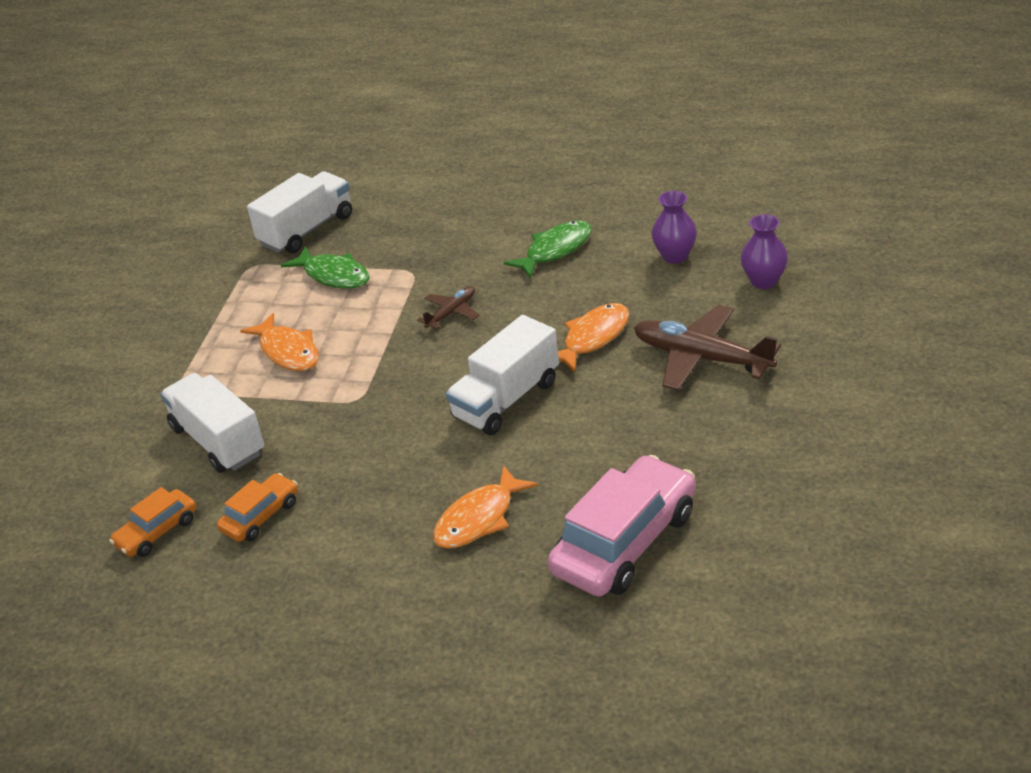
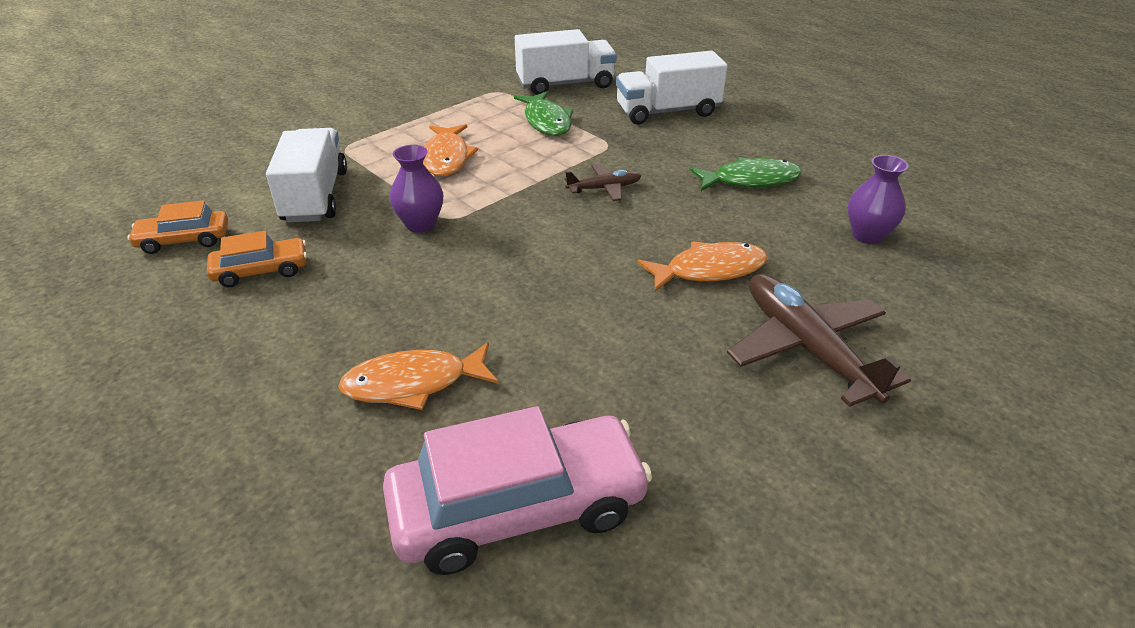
camera: 30 degrees right, 0 degrees up
white truck [446,315,559,435] -> white truck moved to [616,51,728,124]
purple vase [741,214,788,289] -> purple vase moved to [390,145,443,233]

